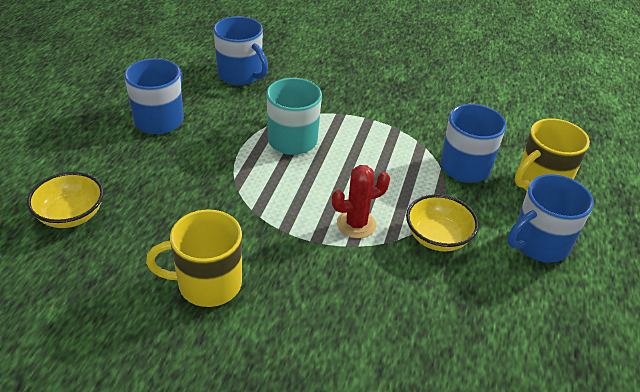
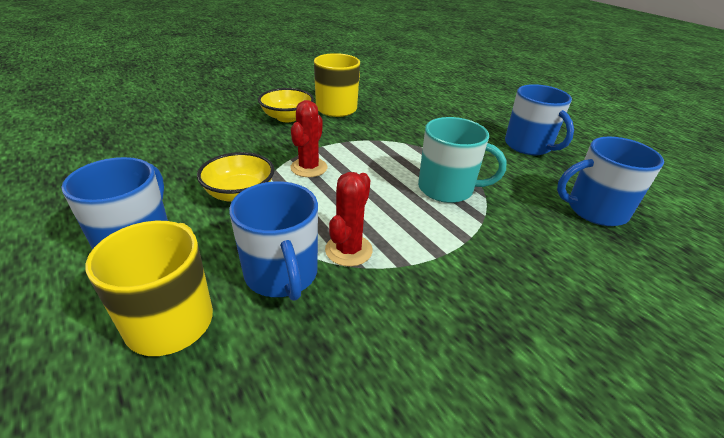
camera: 130 degrees right, 5 degrees down
yellow bowl [27,172,104,228] -> yellow bowl moved to [258,88,314,122]
none -> red cactus [325,172,373,266]

